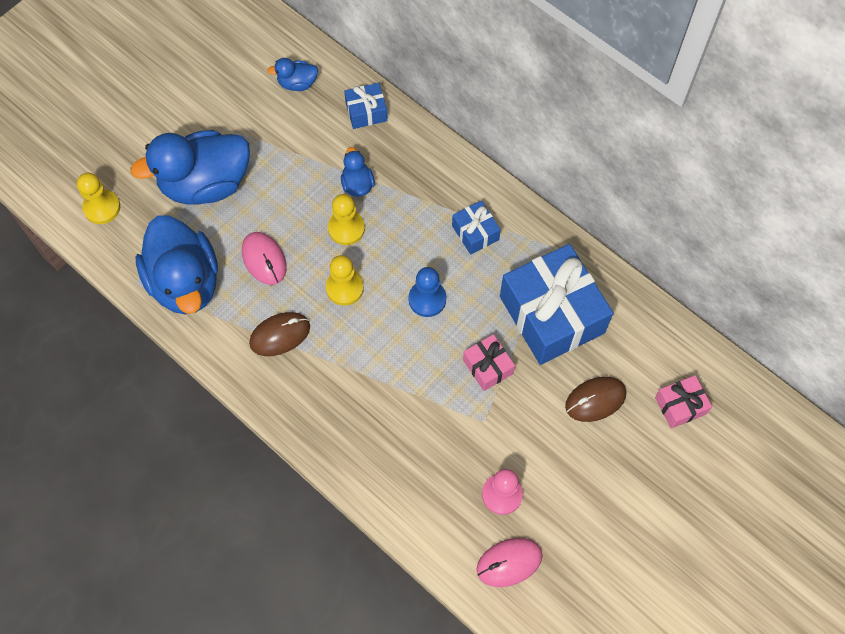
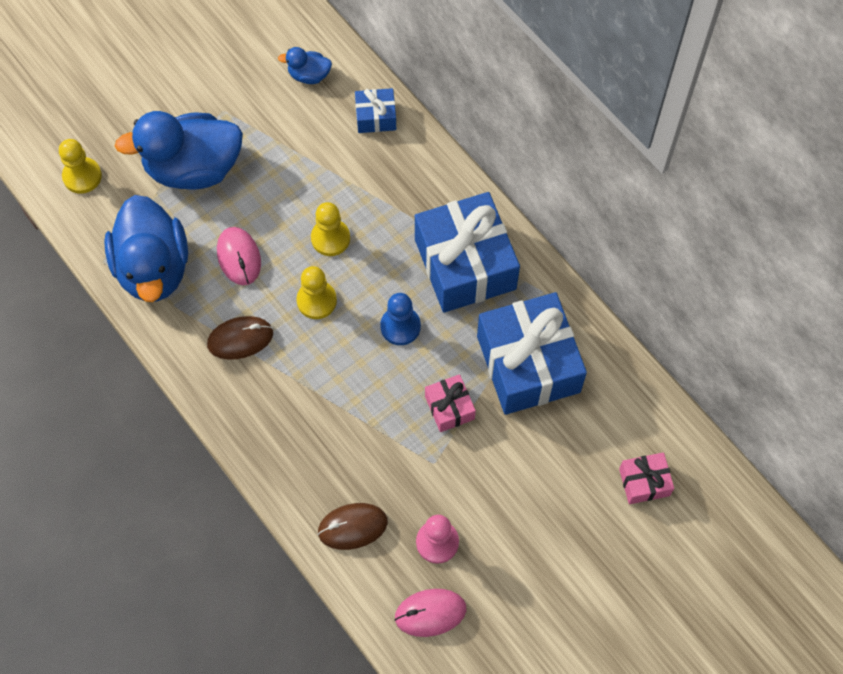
camera: 10 degrees right, 0 degrees up
blue duck [341,147,375,197] -> none
blue gift [452,201,501,255] -> blue gift [415,192,520,313], size x2.17
brown mouse [565,377,626,422] -> brown mouse moved to [318,503,388,550]

